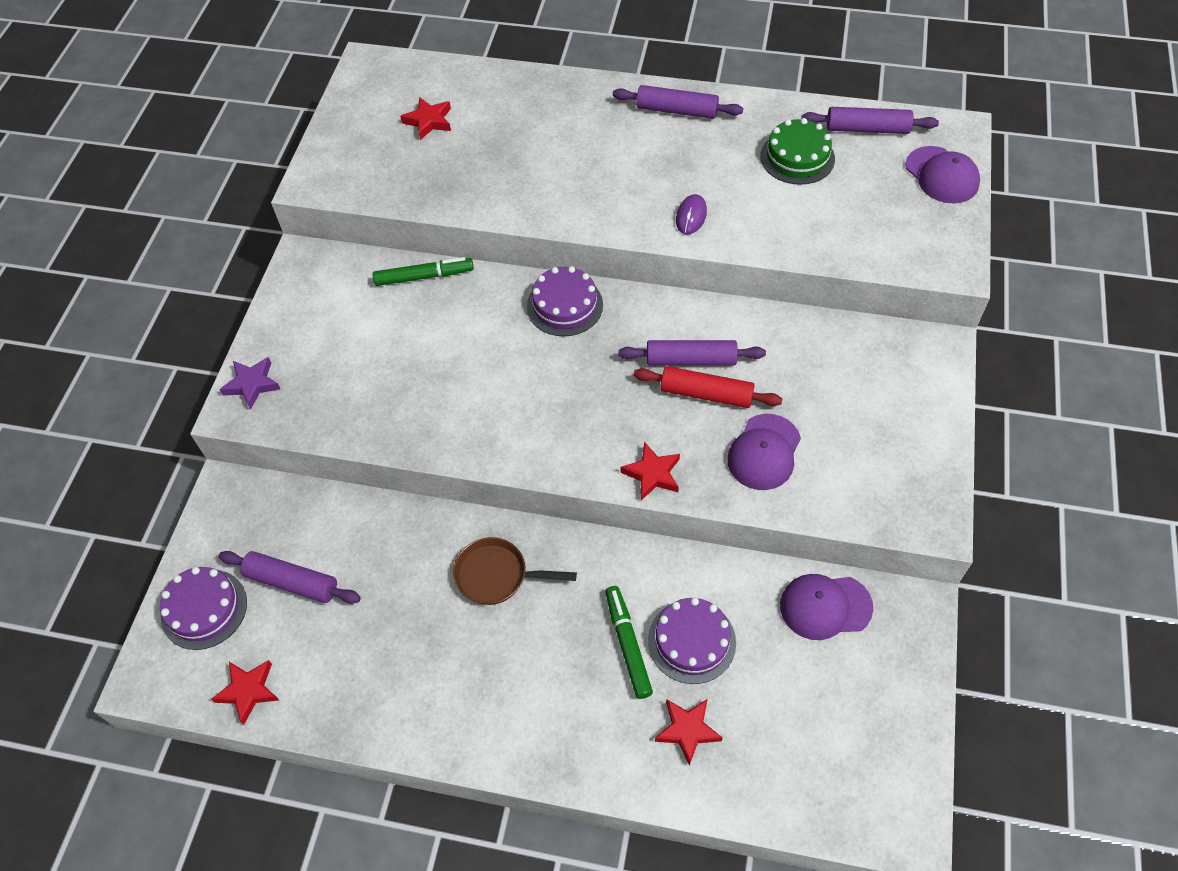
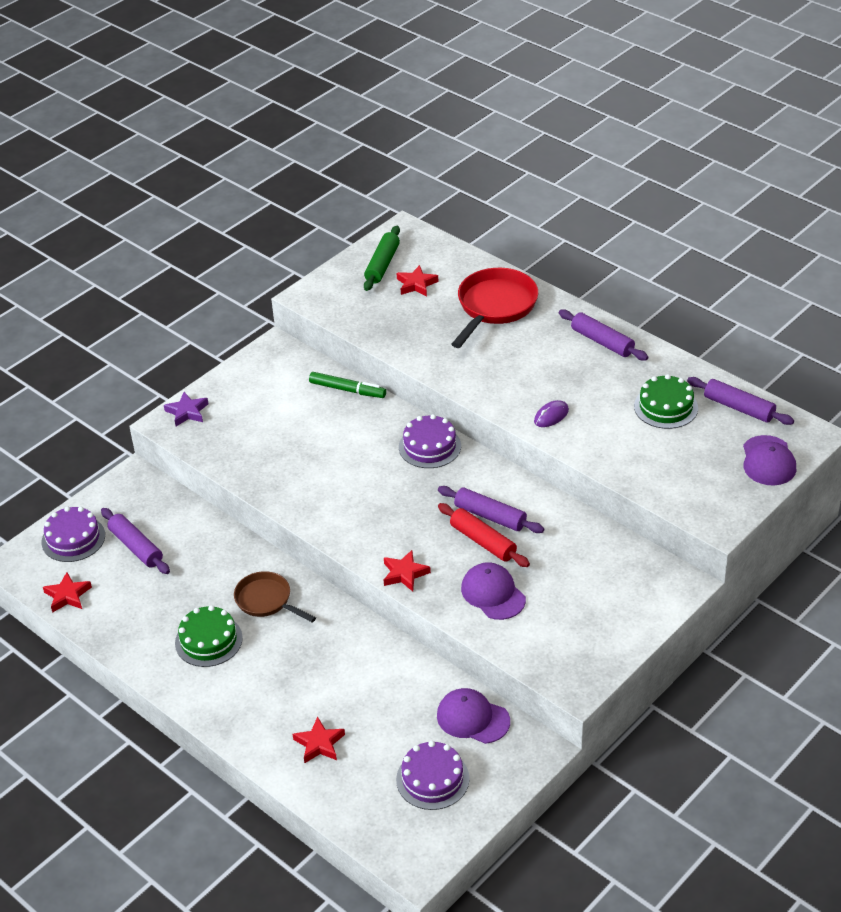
camera: 30 degrees right, 15 degrees down
green marker [605,586,653,699] -> none
purple cake [648,597,736,684] -> purple cake moved to [396,741,469,810]
purple cap [727,414,801,490] -> purple cap turned 90 degrees clockwise [461,562,526,620]
none -> green cake [175,605,243,667]
none -> green rolling pin [364,226,400,291]
none -> red pan [451,268,538,348]

